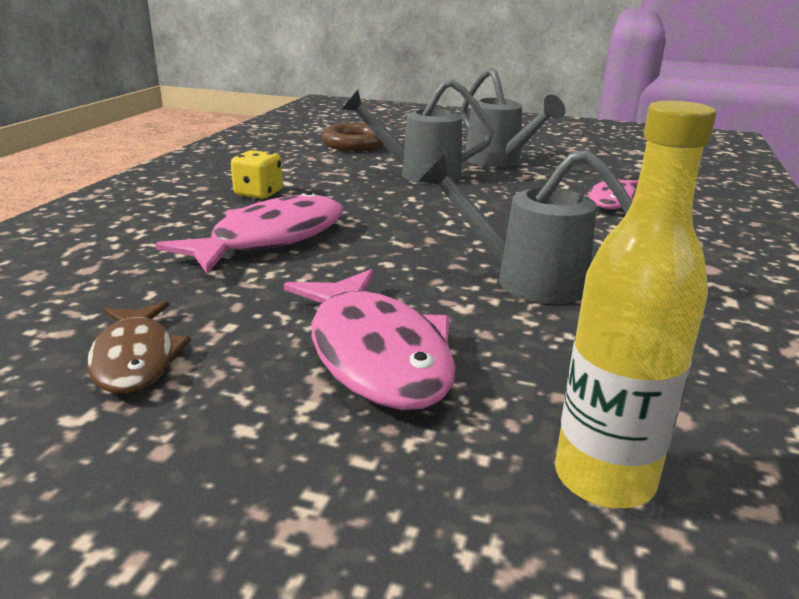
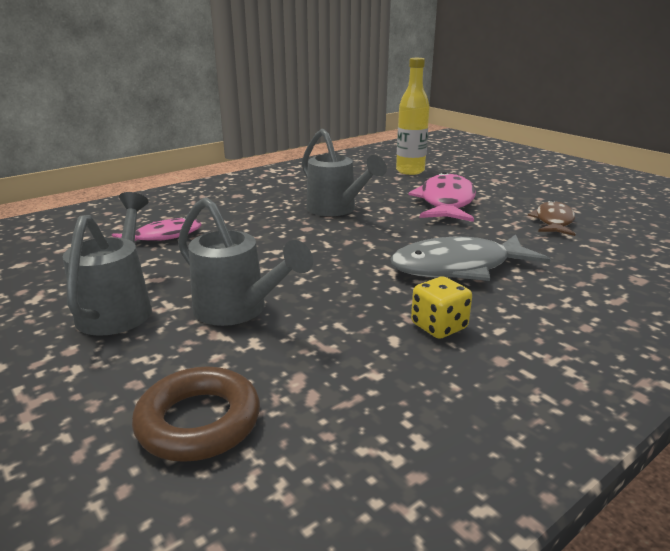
camera: 145 degrees left, 0 degrees up
pink fish [155,191,343,273] -> grey fish [390,234,551,281]

